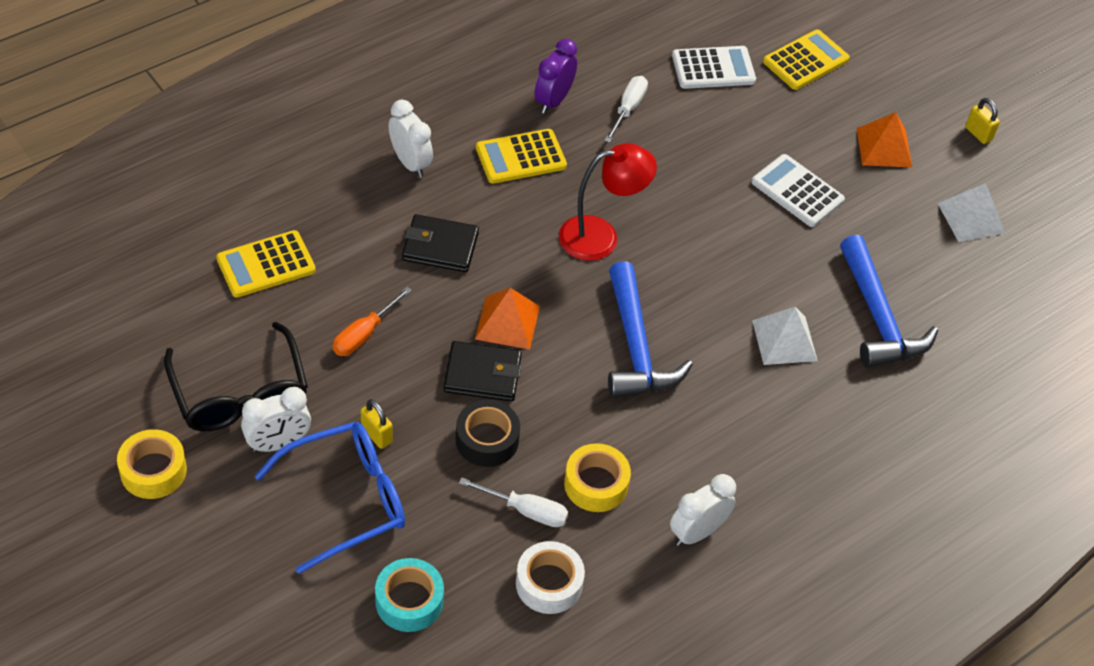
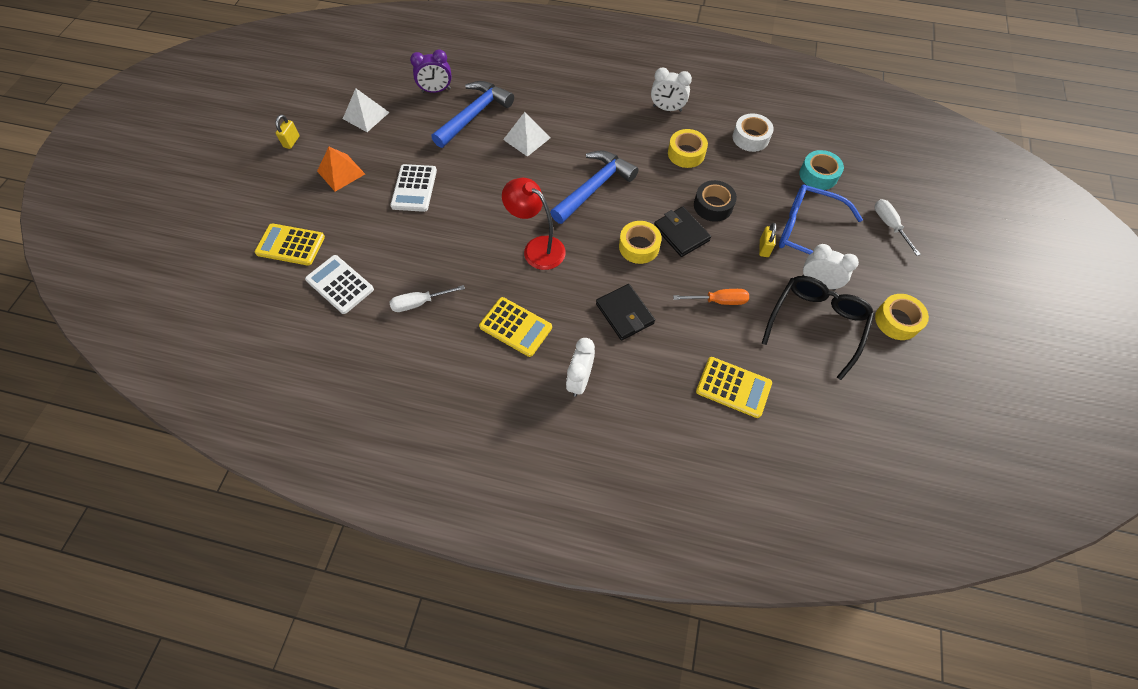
camera: 125 degrees left, 10 degrees up
white screwdriver [459,477,568,527] -> white screwdriver moved to [875,199,921,256]
orange pyramid [475,288,540,350] -> yellow tape [619,221,662,264]
purple clock [535,39,577,114] -> purple clock moved to [410,49,452,93]

